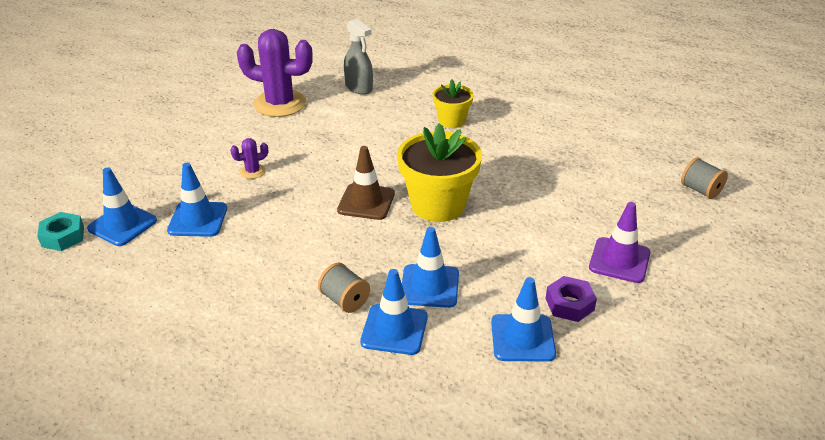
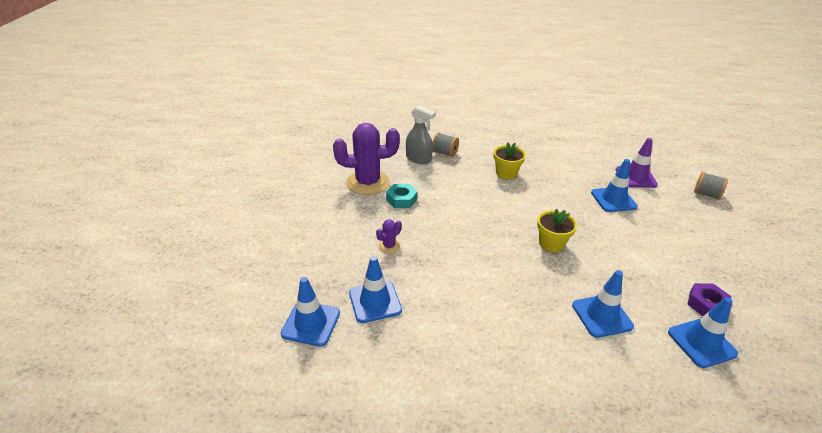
camera: 20 degrees left, 0 degrees up
turquoise nut [37,212,84,251] -> turquoise nut moved to [386,184,418,208]
grey spool [318,263,370,313] -> grey spool moved to [433,132,459,157]
brown traffic cone [337,146,395,220] -> none
blue traffic cone [360,269,428,355] -> blue traffic cone moved to [591,159,638,212]
yellow flower pot [397,123,482,222] -> yellow flower pot [537,209,577,252], size x0.57
purple traffic cone [589,202,650,283] -> purple traffic cone moved to [615,138,658,188]

